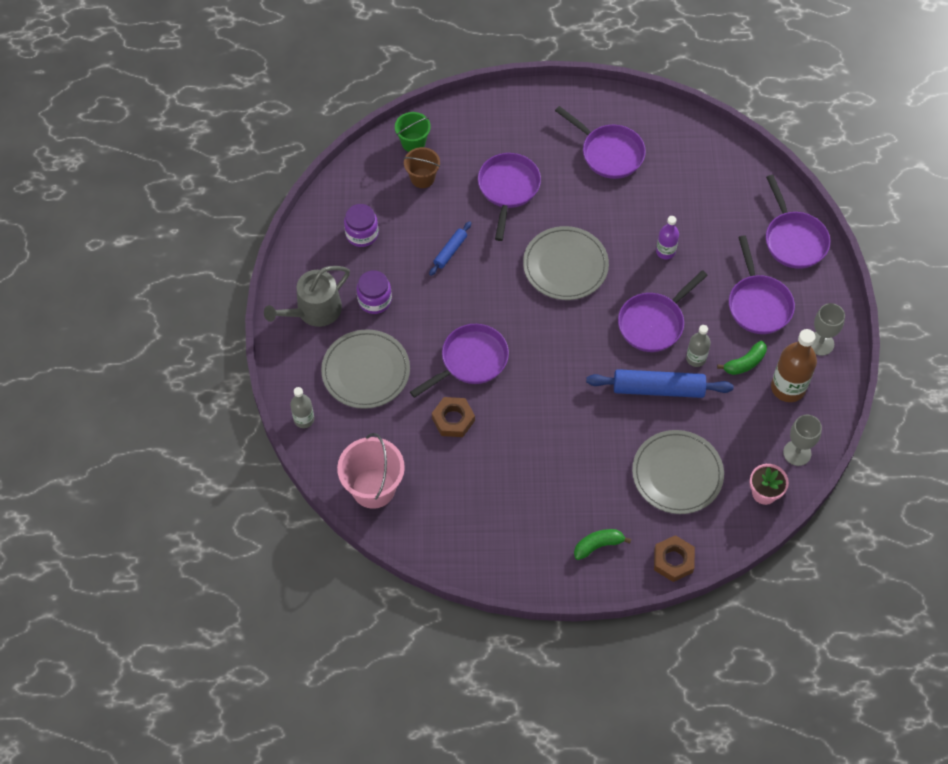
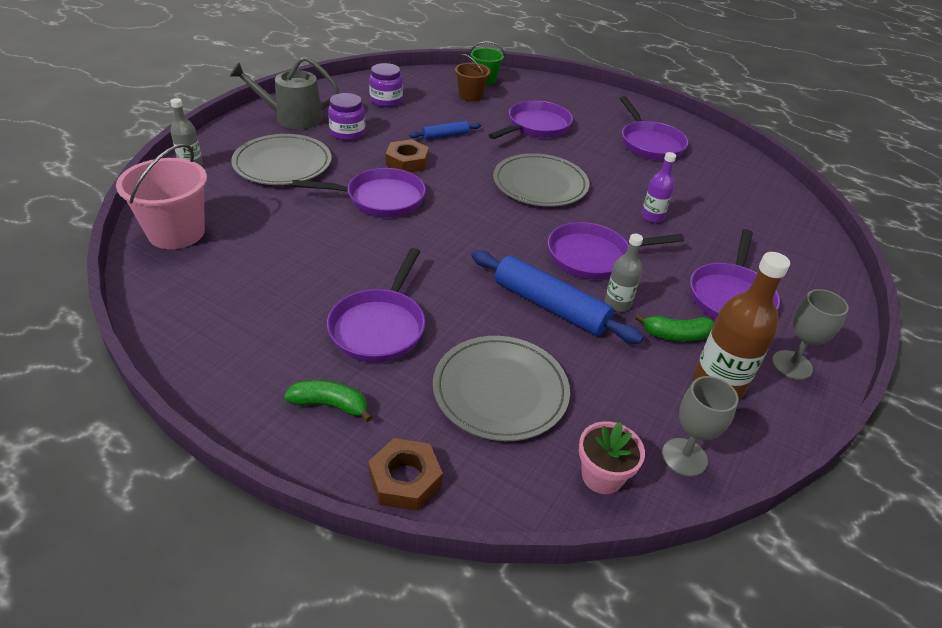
camera: 30 degrees right, 20 degrees down
brown nut [432,397,475,437] -> brown nut moved to [385,139,429,172]
purple pan [766,175,830,269] -> purple pan moved to [327,248,425,362]

